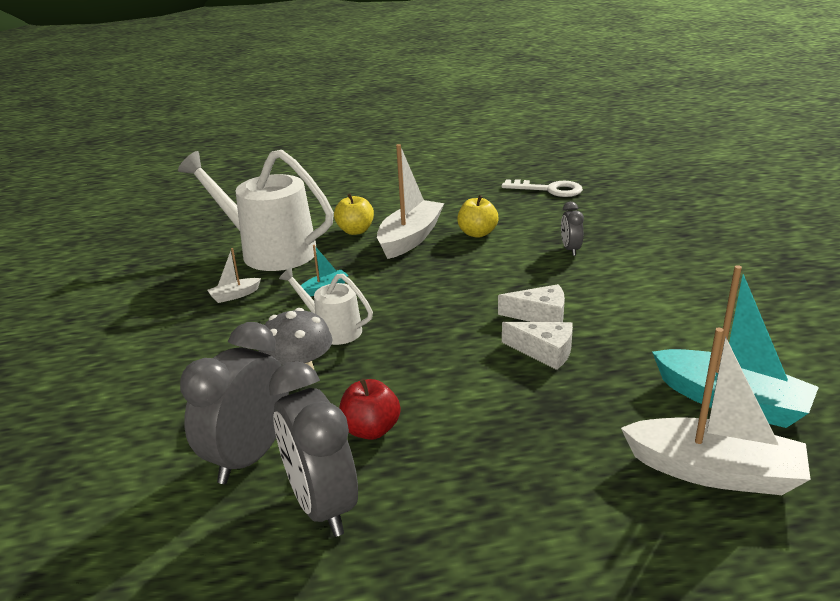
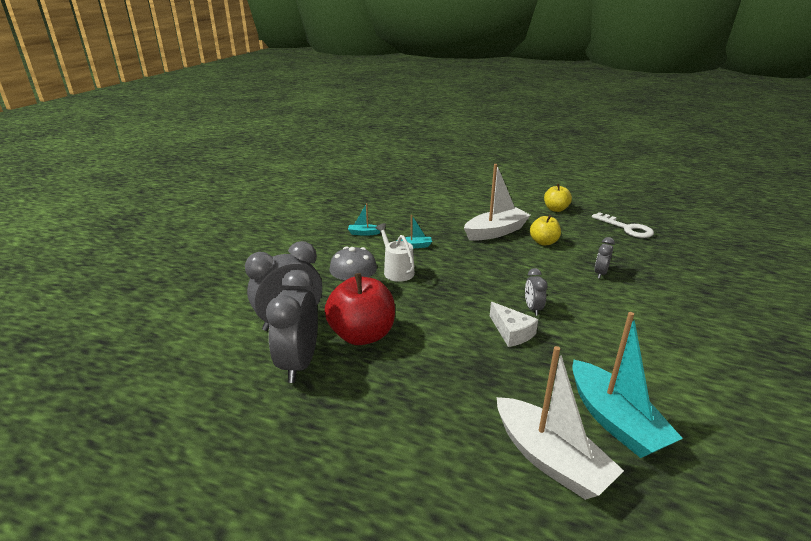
camera: 30 degrees right, 0 degrees up
white watering can [178,150,334,271] -> none
white boat [208,248,261,303] -> turquoise boat [348,203,380,236]
yellow apple [334,193,374,235] -> yellow apple moved to [544,184,572,212]
red apple [339,378,401,440] -> red apple [325,273,395,345], size x1.72
white cheese [498,284,565,322] -> grey clock [525,268,548,316]

